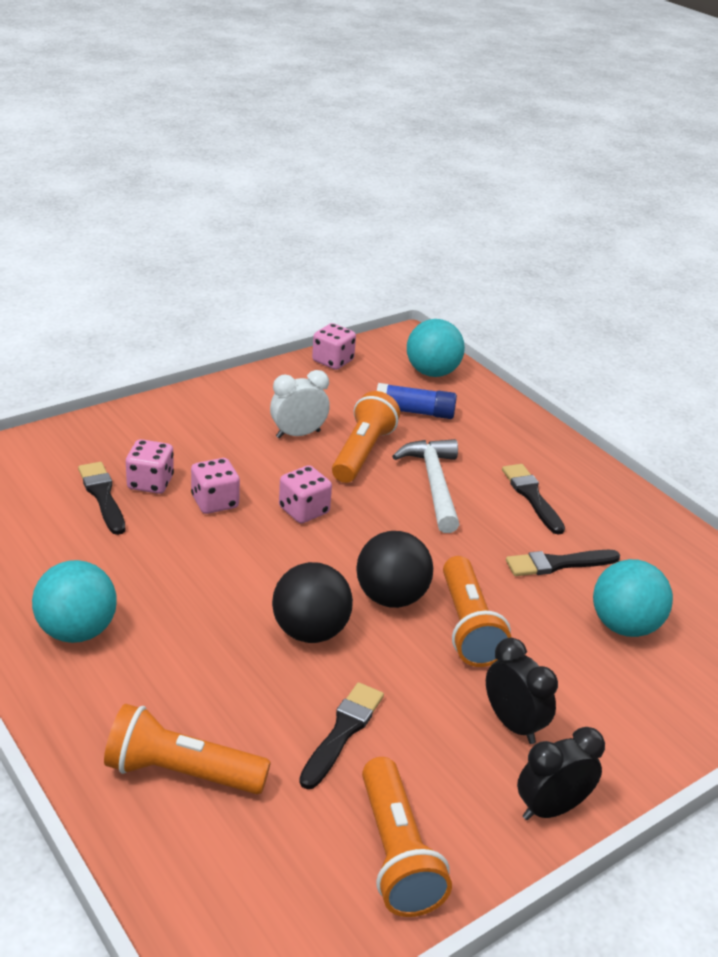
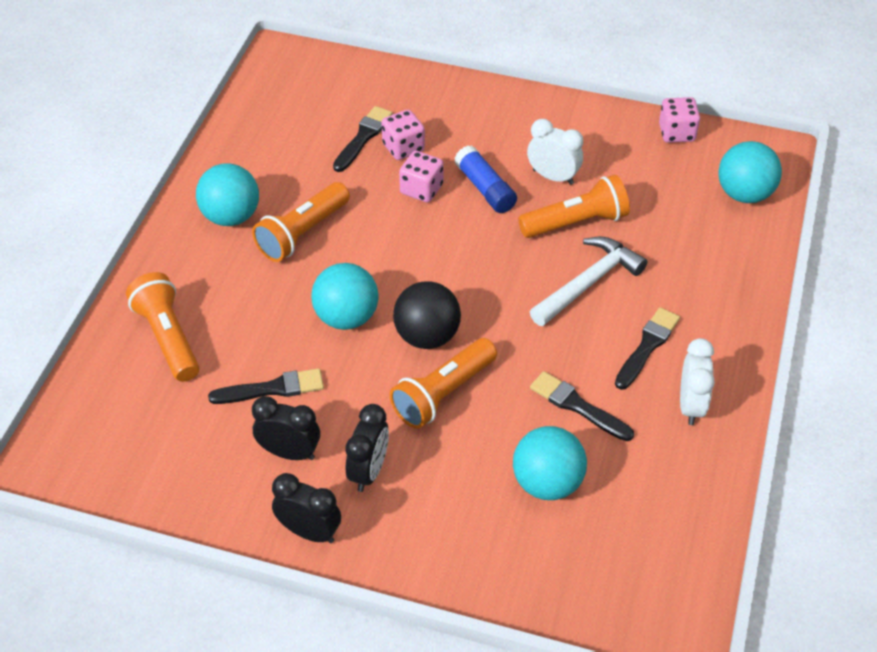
camera: 55 degrees right, 15 degrees up
black ball [272,562,353,643] -> turquoise ball [311,263,379,330]
pink dice [279,465,332,523] -> none
orange flashlight [362,757,452,917] -> orange flashlight moved to [252,182,350,262]
blue glue stick [377,383,457,419] -> blue glue stick moved to [454,145,517,213]
none -> black clock [252,396,320,460]
none -> white clock [680,338,715,425]

